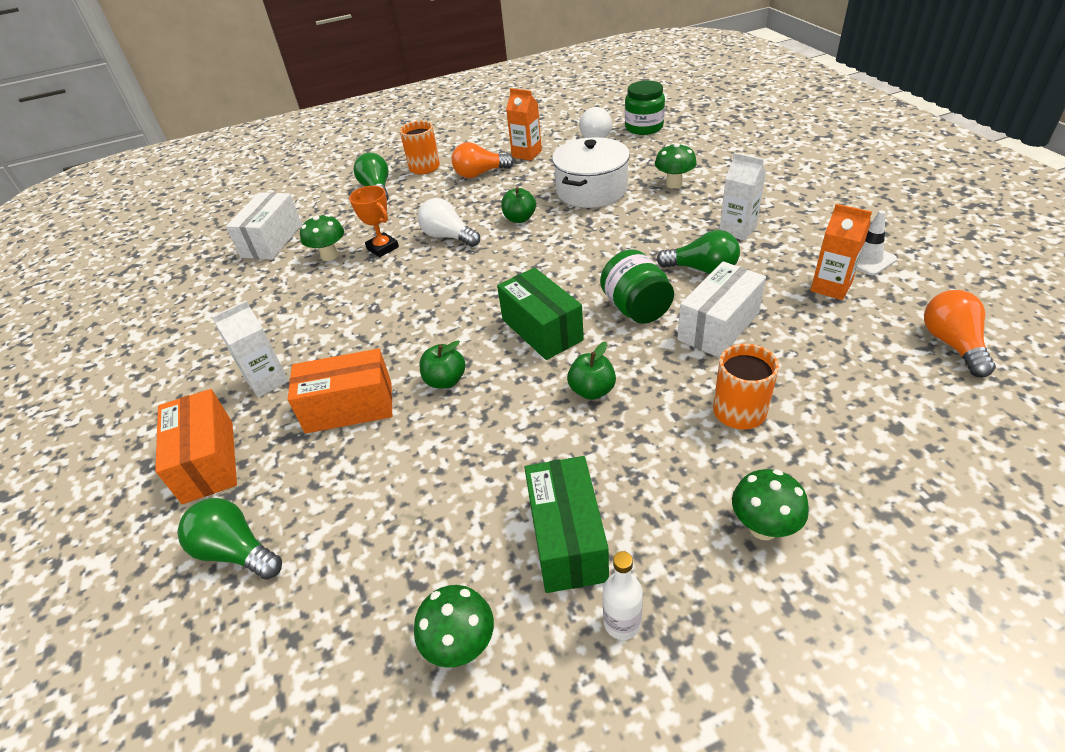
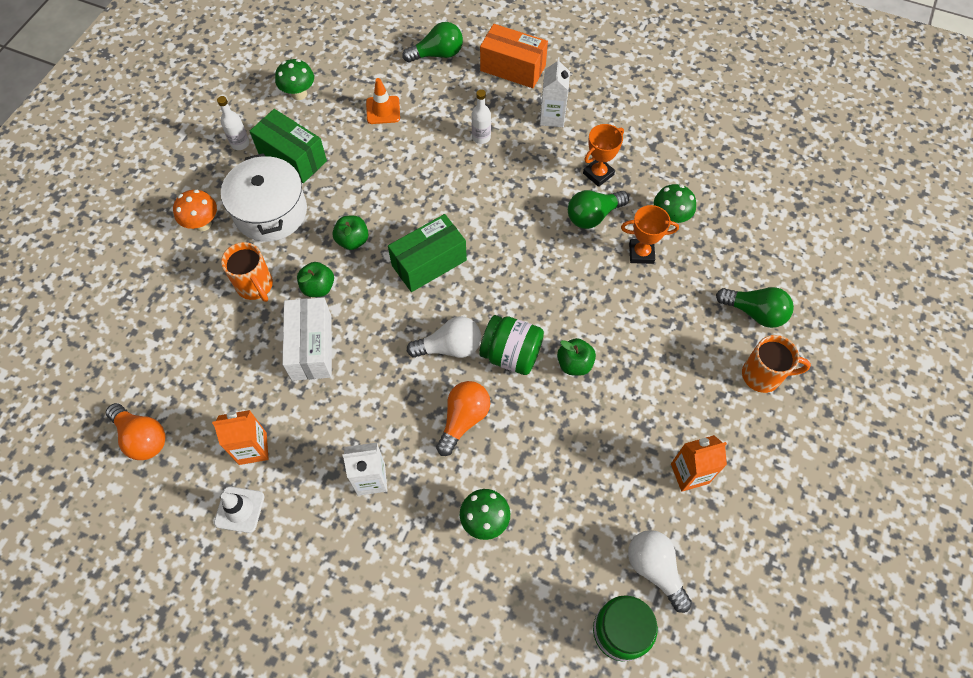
camera: 130 degrees right, 20 degrees up
white box [226,192,302,260] -> none
orange box [288,349,392,434] -> white bottle [472,90,491,144]
white light bulb [418,198,480,247] -> white light bulb moved to [407,316,481,358]
green apple [419,340,466,389] -> green apple moved to [297,262,334,297]
orange light bulb [452,142,514,178] -> orange light bulb moved to [436,381,490,456]
green box [497,267,584,360] -> green box turned 45 degrees counterclockwise [388,214,467,292]
white pot [552,137,630,208] -> white pot moved to [221,153,307,242]
green jar [600,249,674,324] -> green jar moved to [479,315,544,375]
green light bulb [656,230,740,274] -> green light bulb moved to [568,190,629,229]
green mushroom [732,469,809,540] -> orange mushroom [173,190,217,231]
none -> orange traffic cone [366,78,400,124]
none -> orange trophy [583,124,624,187]

